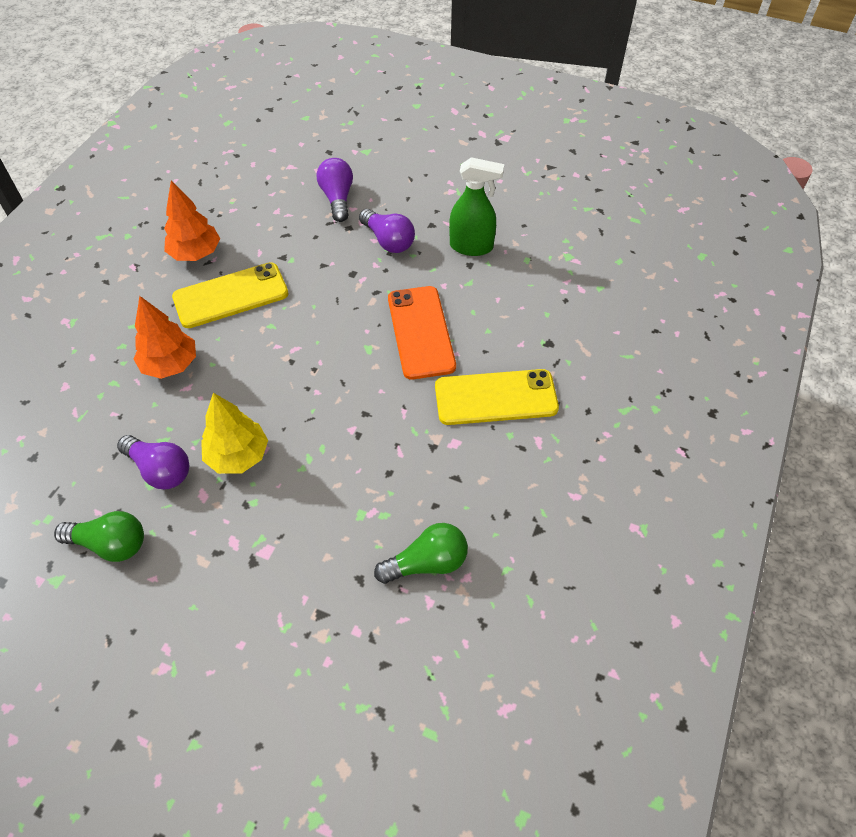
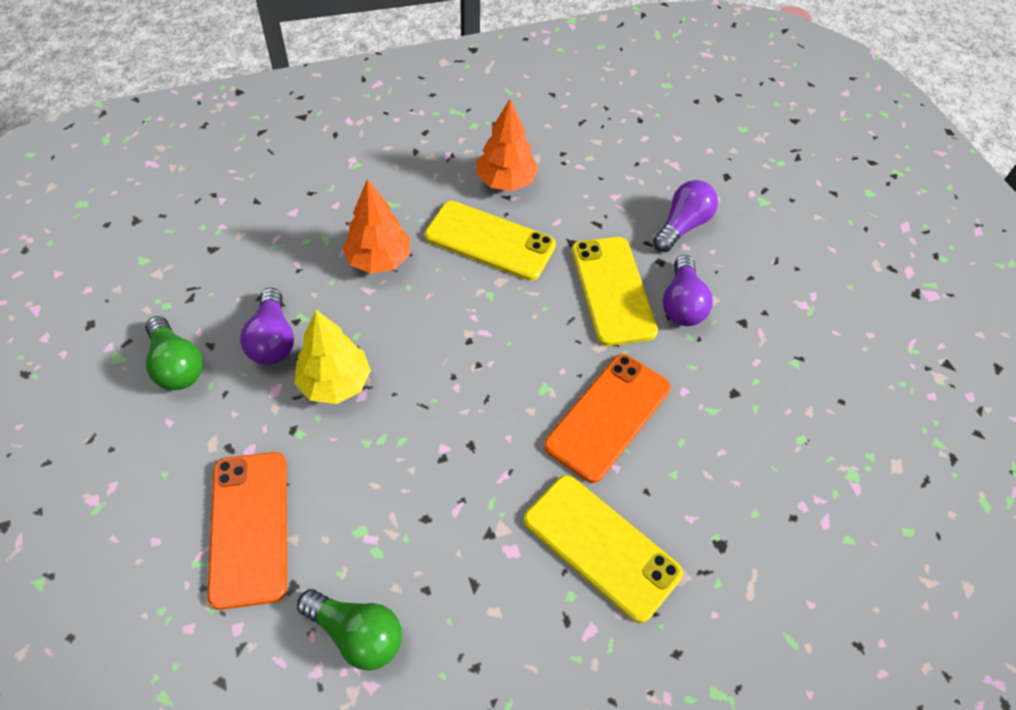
camera: 45 degrees right, 0 degrees up
green spray bottle [449,157,504,256] -> none
none -> orange phone [207,452,287,610]
none -> yellow phone [572,237,658,346]

